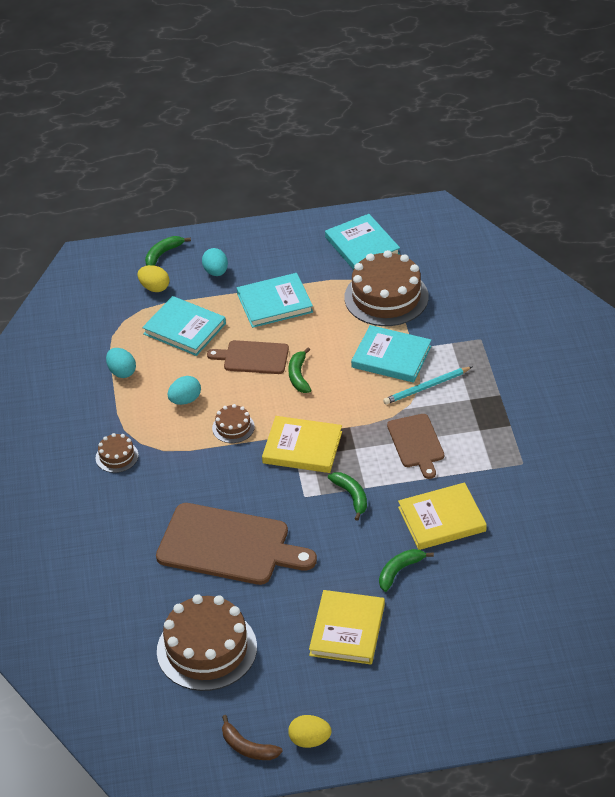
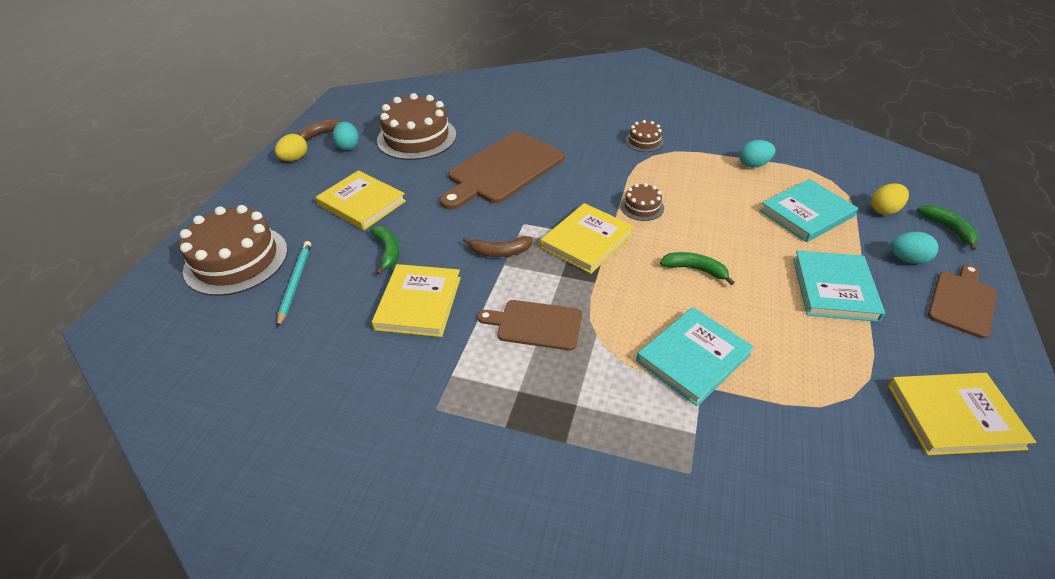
camera: 115 degrees right, 0 degrees up
turquoise egg [167,376,201,405] -> turquoise egg moved to [333,122,359,150]
brown cutting board [207,340,289,374] -> brown cutting board moved to [928,264,997,339]
turquoise book [325,214,400,270] -> yellow book [888,373,1036,455]
green banana [328,472,367,521] -> brown banana [463,236,533,257]
brown cake [344,250,429,326] -> brown cake moved to [179,205,288,296]
turquoise pencil [383,367,472,405] -> turquoise pencil moved to [277,241,311,328]

